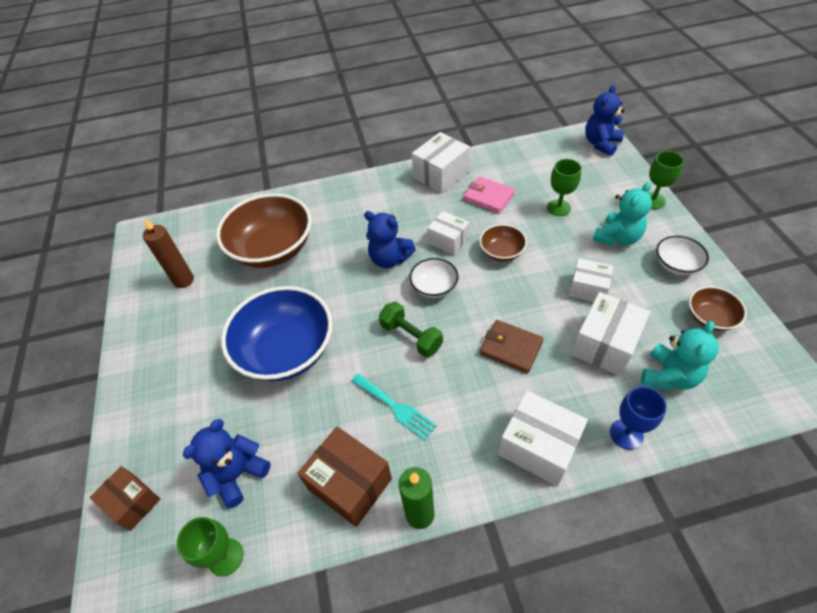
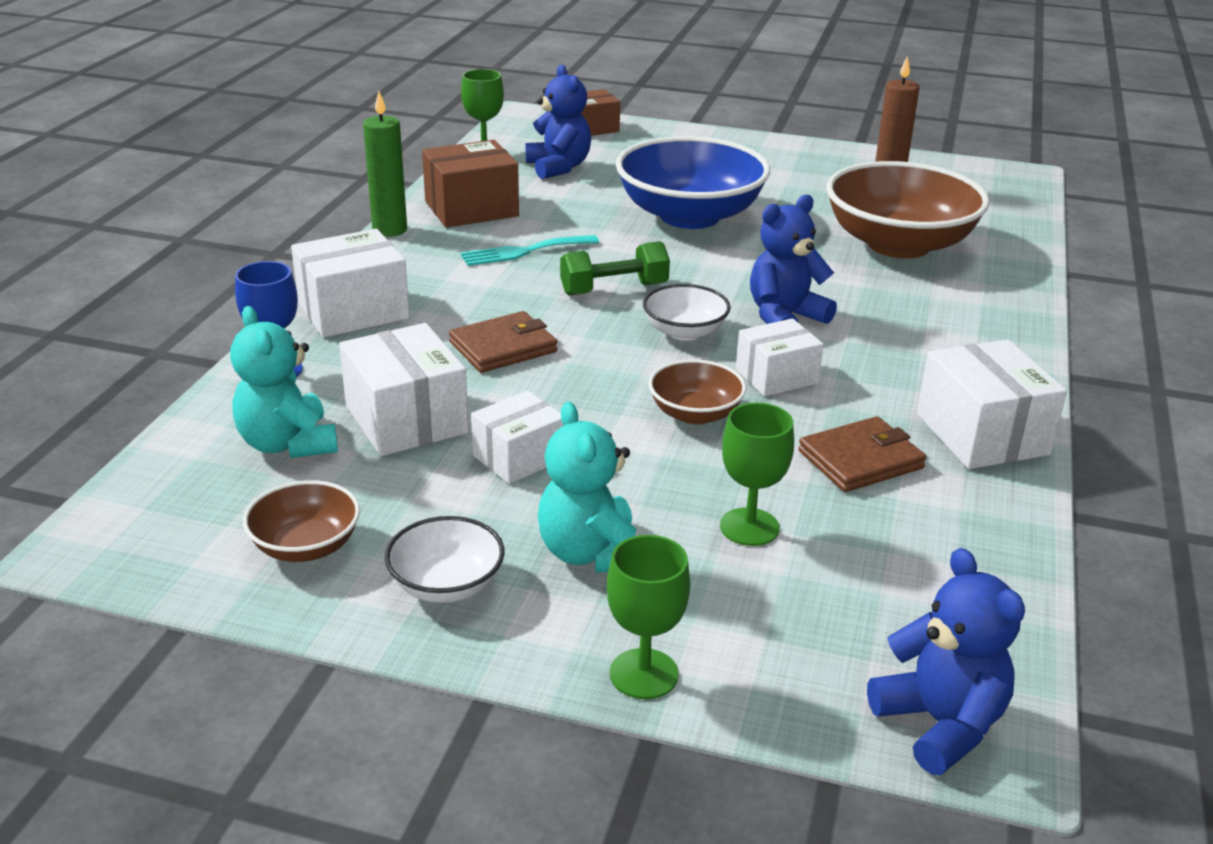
camera: 115 degrees right, 20 degrees down
pink wallet [463,177,515,214] -> brown wallet [798,416,926,492]

